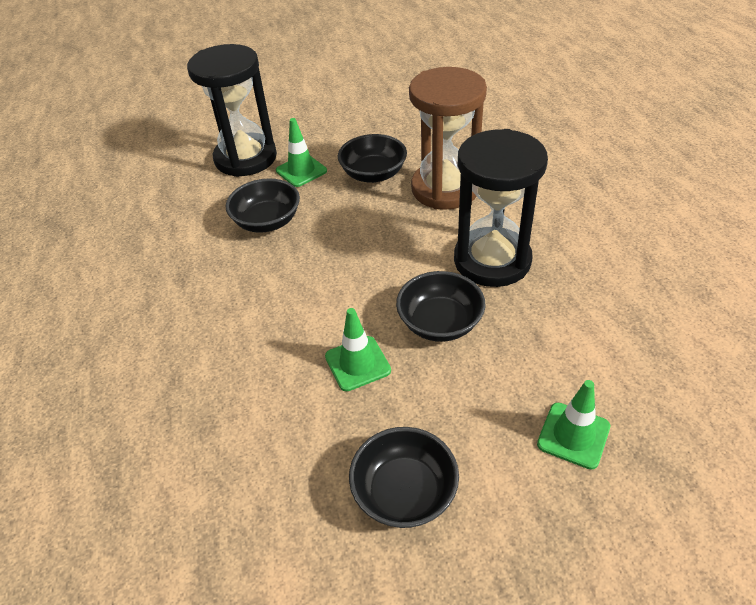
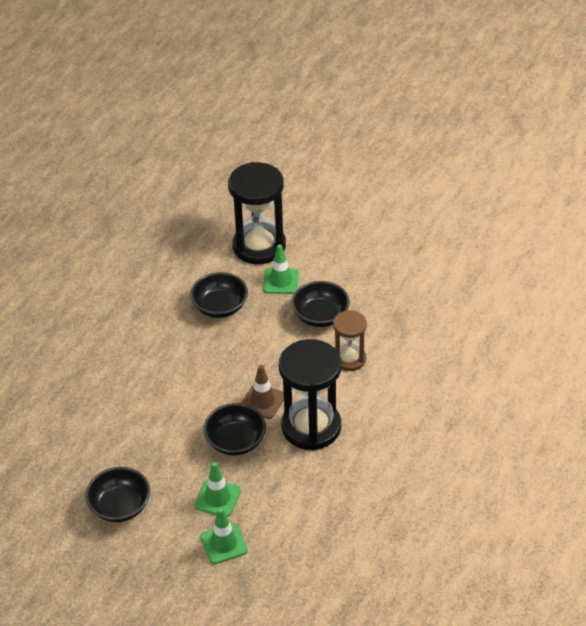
camera: 40 degrees right, 0 degrees up
green traffic cone [325,308,391,391] -> green traffic cone moved to [195,462,241,517]
brown hourglass [409,67,487,210] -> brown hourglass [333,310,367,371], size x0.57
none -> brown traffic cone [241,365,284,419]

